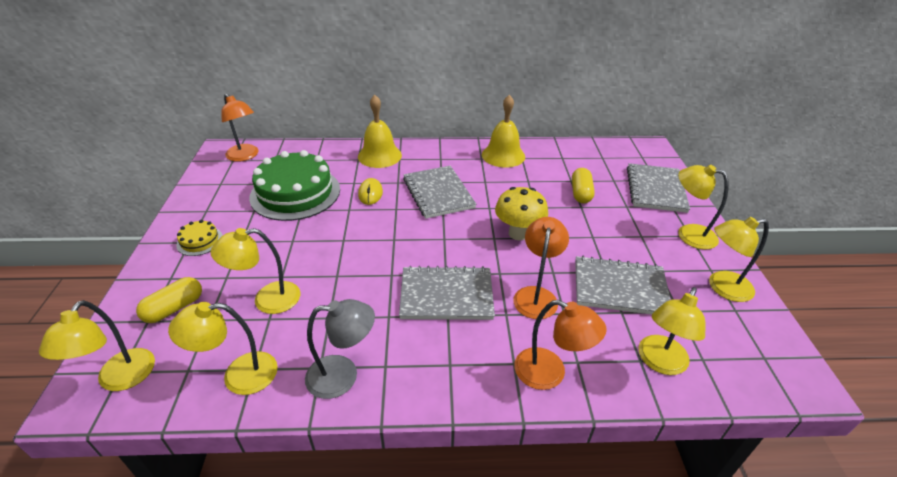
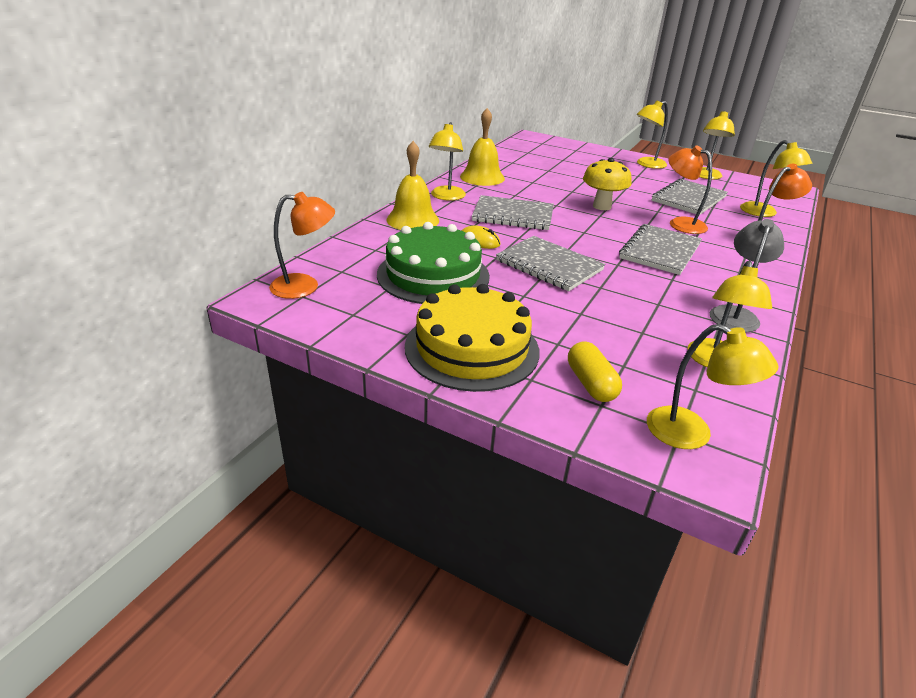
camera: 60 degrees left, 5 degrees down
yellow cake [176,220,223,256] -> yellow cake [405,284,540,392], size x2.29
yellow lamp [210,228,300,314] -> yellow lamp moved to [429,122,466,201]
yellow capsule [572,168,595,203] -> none
grey notebook [627,163,690,213] -> grey notebook moved to [496,236,605,291]

